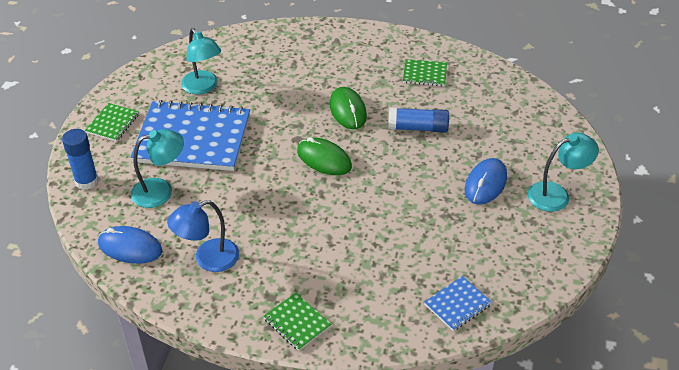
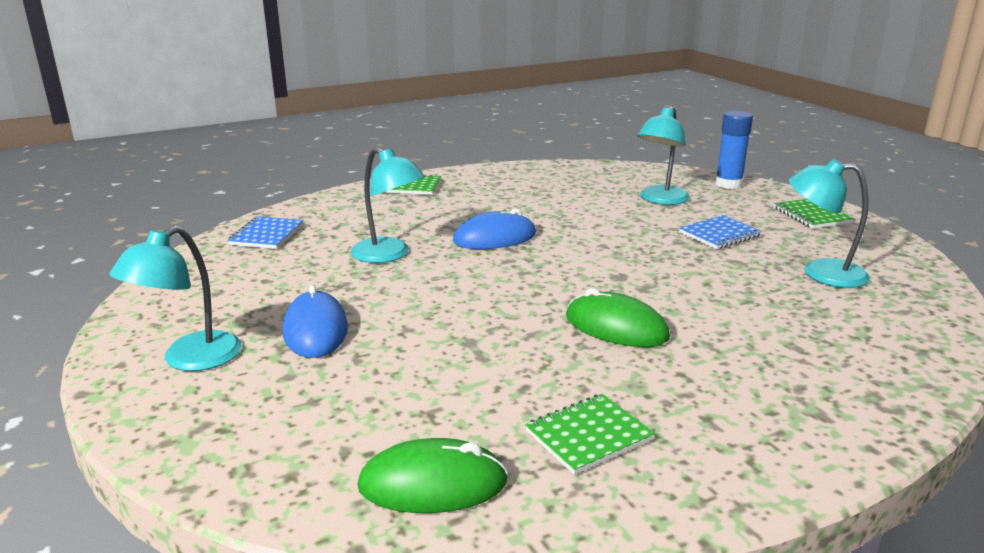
camera: 140 degrees right, 20 degrees down
blue mouse [98,226,162,264] -> blue mouse moved to [453,208,536,249]
blue notebook [130,100,250,171] -> blue notebook [679,215,762,249], size x0.44
blue lamp [167,200,239,272] -> none
green mouse [297,137,352,175] -> green mouse moved to [358,438,508,513]
blue glue stick [388,107,449,133] -> none
none -> turquoise lamp [351,147,425,263]

